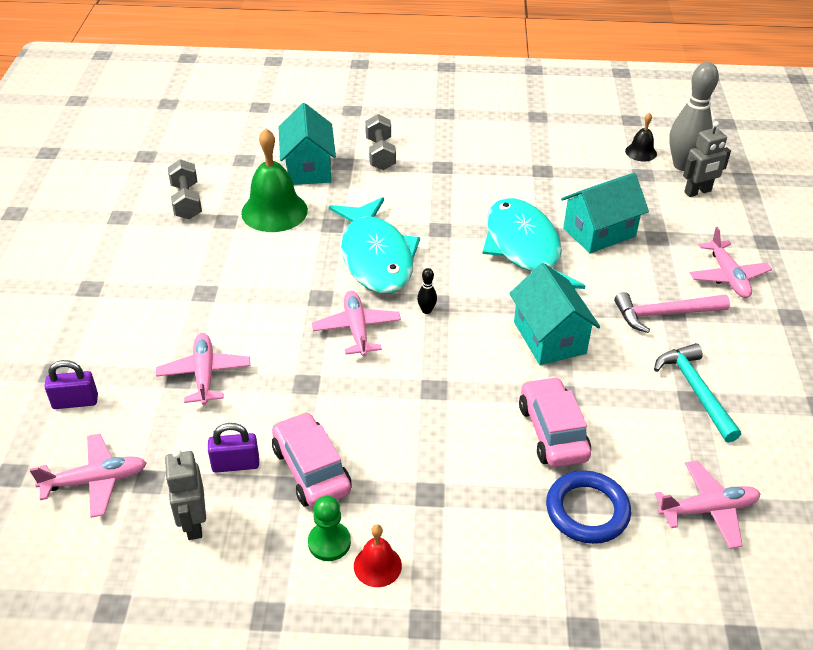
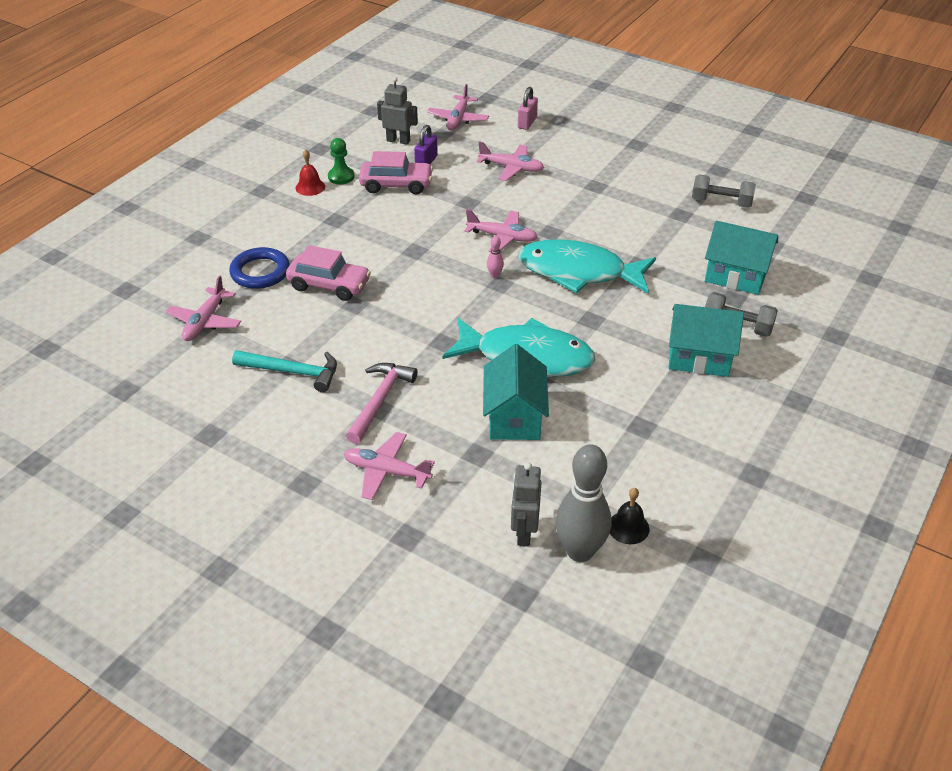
camera: 120 degrees right, 0 degrees up
purple padlock [45,360,98,409] -> pink padlock [518,87,538,130]
green bell [241,128,308,232] -> none
black bowling pin [417,268,437,314] -> pink bowling pin [487,236,504,278]
turquoise house [509,263,600,365] -> turquoise house moved to [668,304,744,377]

